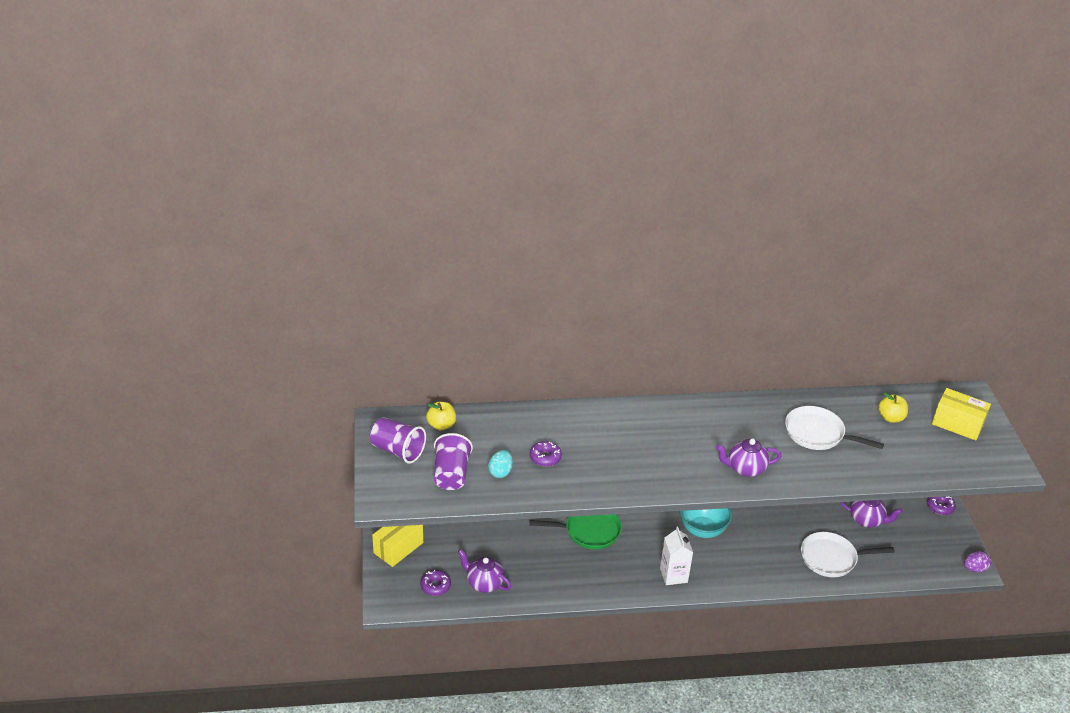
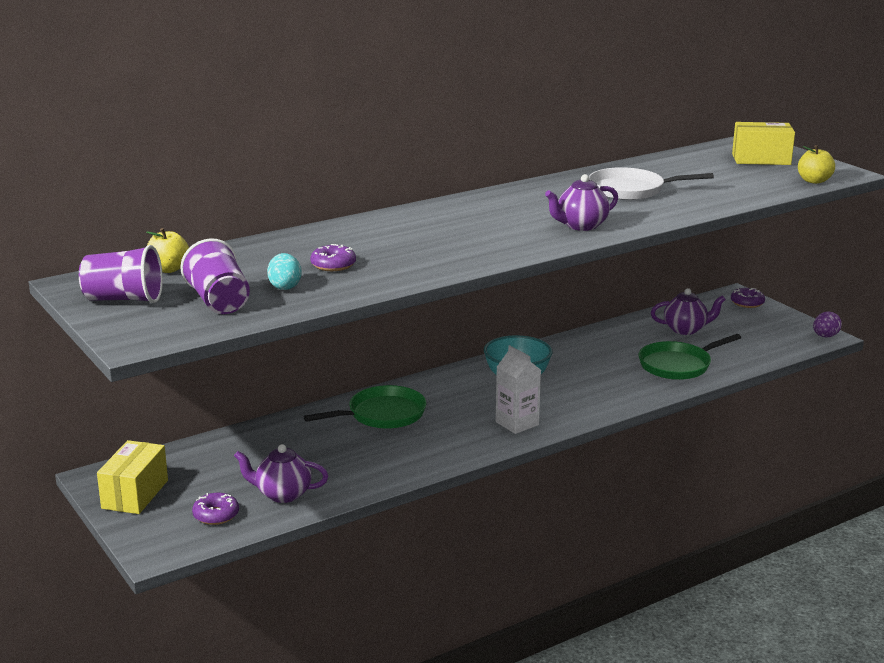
camera: 25 degrees left, 15 degrees down
white pan [801,532,895,577] -> green pan [638,334,741,380]
yellow apple [878,393,908,423] -> yellow apple moved to [798,145,835,184]

